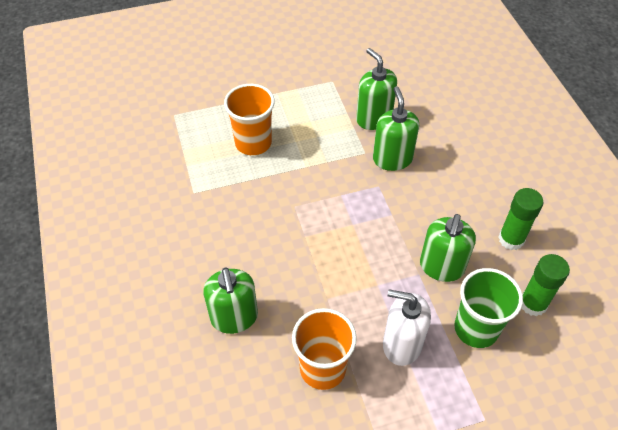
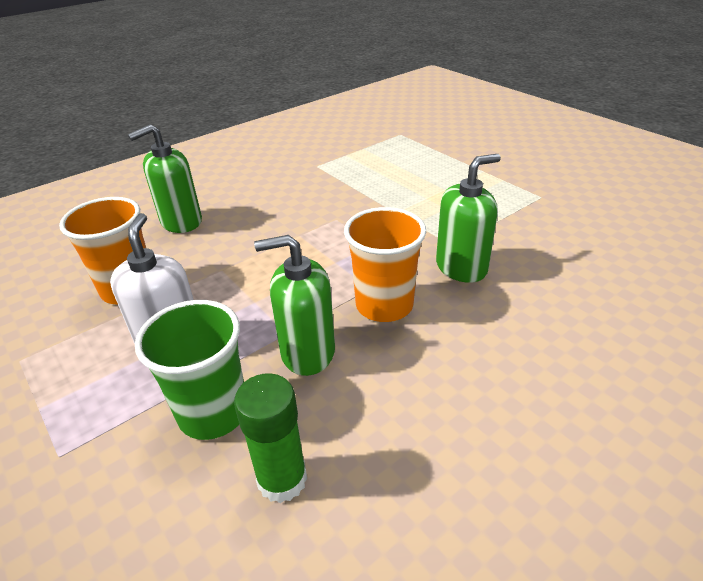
camera: 70 degrees right, 15 degrees down
orange cup [224,84,275,155] -> orange cup moved to [344,207,426,322]
green soap dispenser [356,48,397,130] -> none
green glue stick [498,188,543,250] -> none

